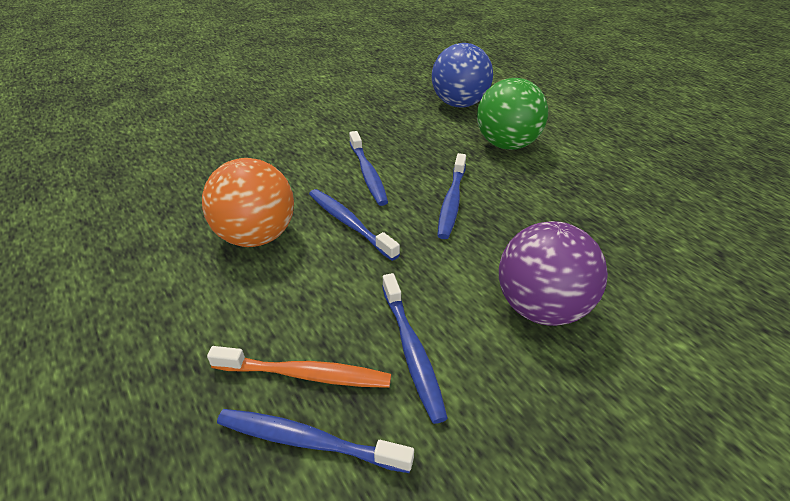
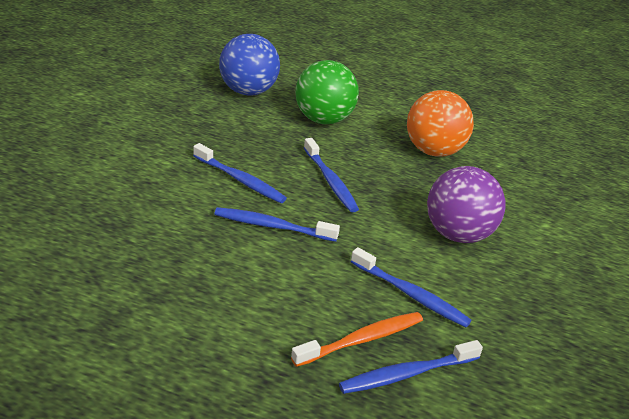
camera: 40 degrees left, 5 degrees down
orange ball [202,158,294,247] -> orange ball moved to [407,90,474,157]

